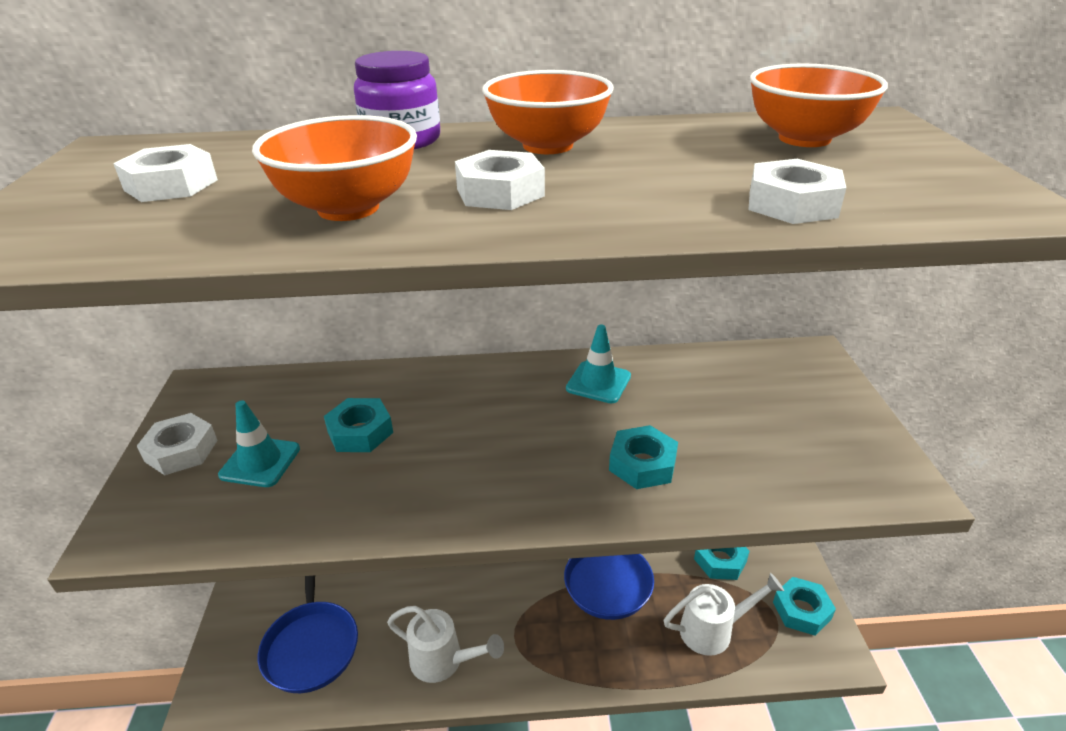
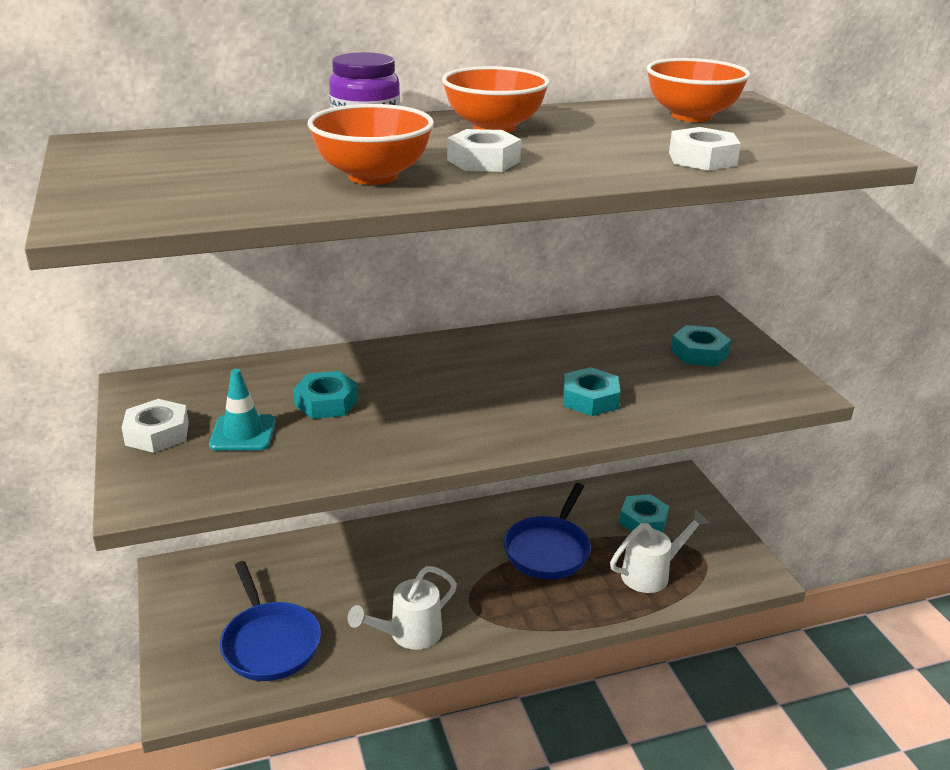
camera: 15 degrees left, 5 degrees down
white nut [113,144,218,202] -> none
white watering can [387,606,504,683] -> white watering can turned 135 degrees clockwise [348,566,457,650]
turquoise traffic cone [566,325,631,403] -> none
turquoise nut [773,577,836,636] -> turquoise nut moved to [671,325,731,367]

